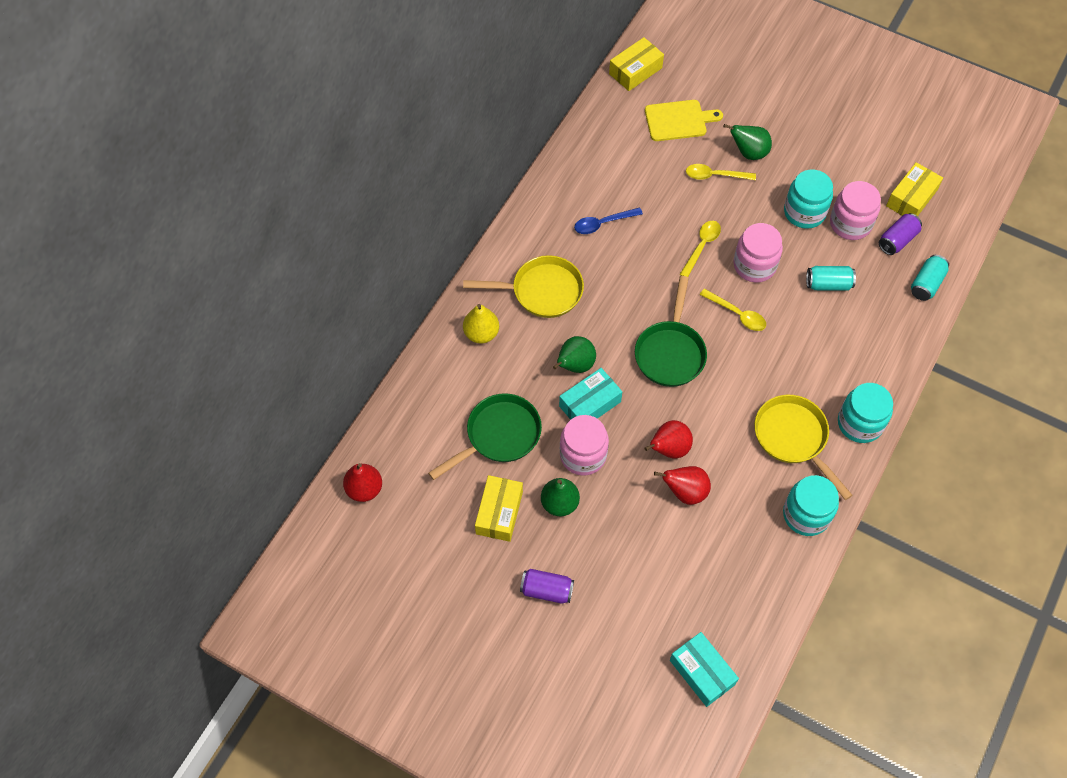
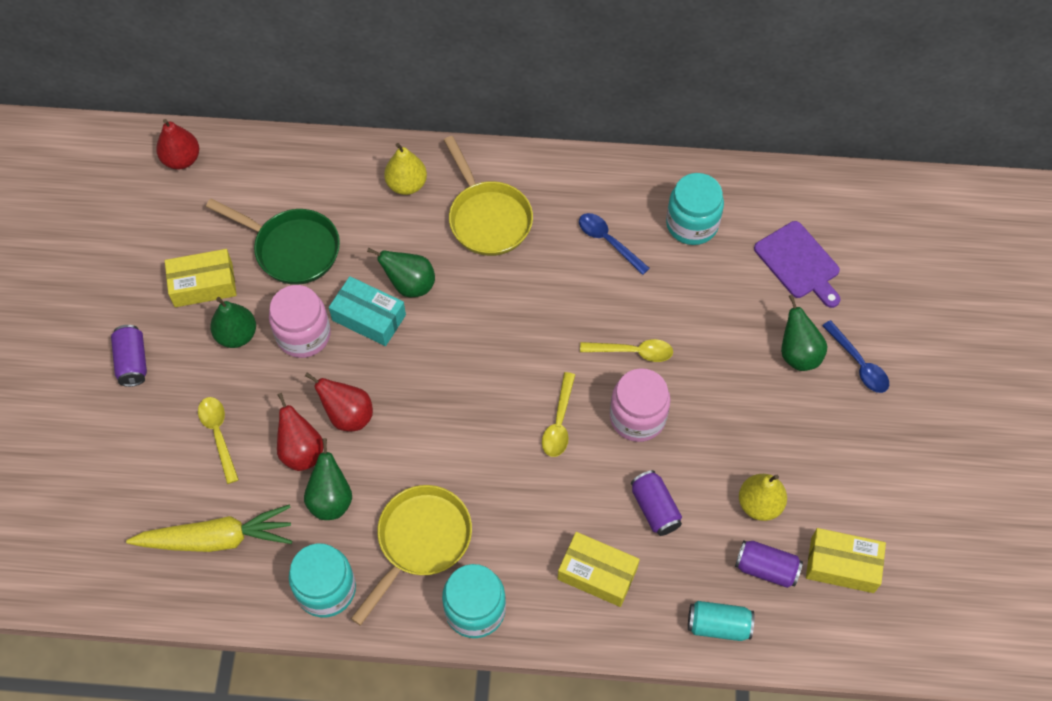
camera: 65 degrees right, 0 degrees up
yellow box [609,37,664,91] -> yellow box moved to [558,532,640,607]
green pan [635,276,707,387] -> none
yellow cutting board [645,100,723,141] -> purple cutting board [754,221,841,308]
turquoise box [670,632,739,707] -> none
yellow spoon [686,164,756,180] -> yellow spoon moved to [198,397,239,484]
turquoise jar [784,170,833,229] -> turquoise jar moved to [666,173,724,245]
turquoise can [806,266,856,291] -> purple can [631,470,682,536]
pink jar [830,181,881,240] -> yellow pear [739,474,787,521]
none -> yellow carrot [126,505,292,552]
none -> green pear [304,438,352,520]
none -> blue spoon [822,320,889,393]

